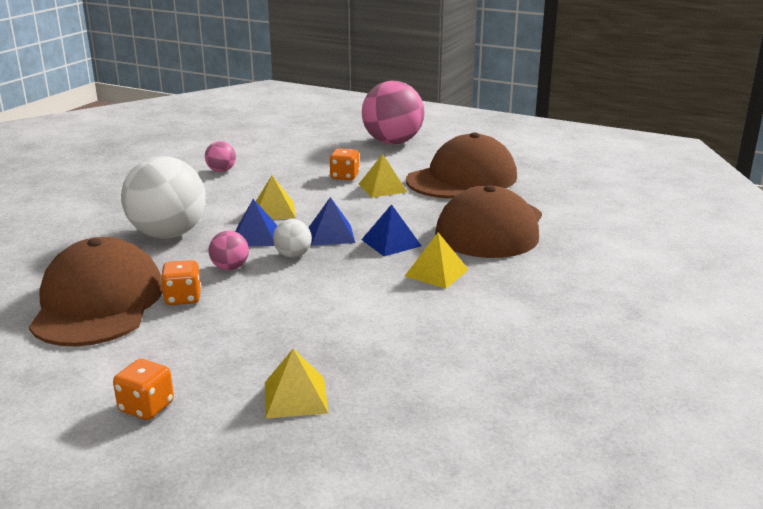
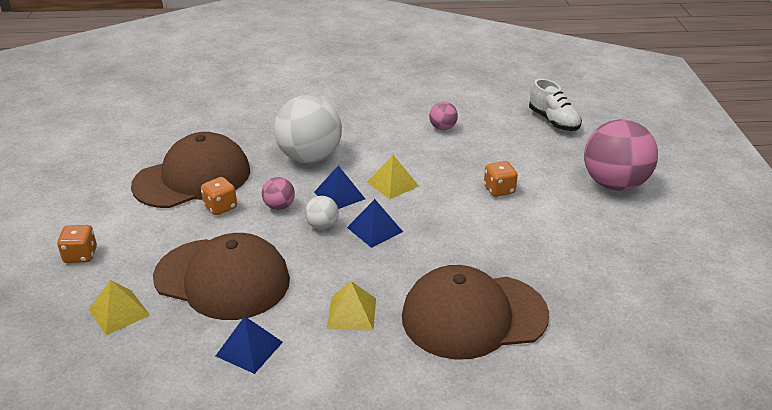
camera: 60 degrees right, 10 degrees up
yellow pyramid [359,154,407,198] -> none
blue pyramid [361,204,421,256] -> blue pyramid moved to [216,316,283,374]
brown cap [406,132,517,198] -> brown cap moved to [153,233,290,320]
none -> white shoe [529,79,582,131]

